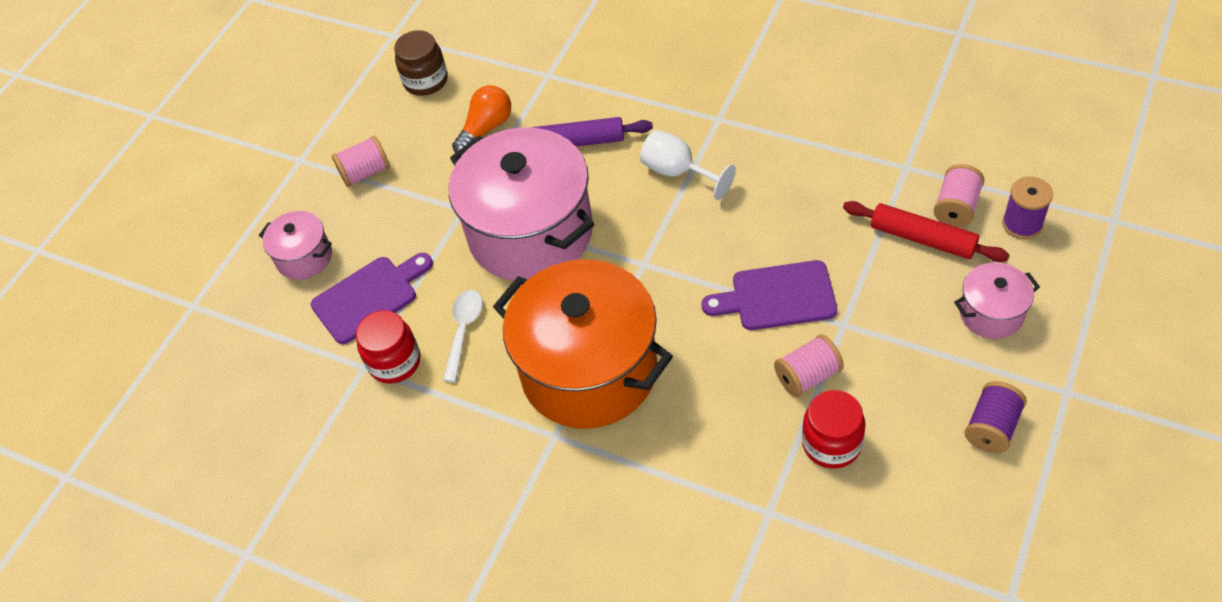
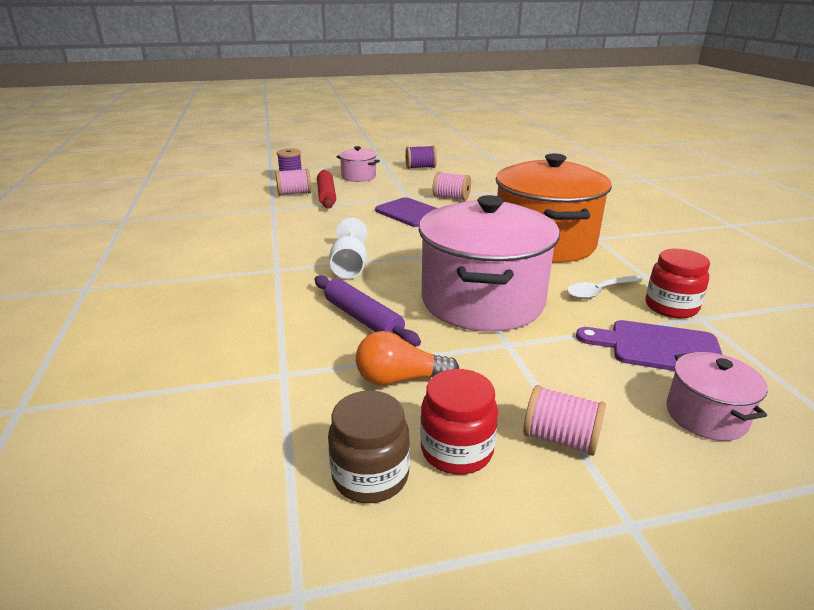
camera: 135 degrees left, 25 degrees down
red jar [802,390,865,469] -> red jar moved to [420,369,498,474]

